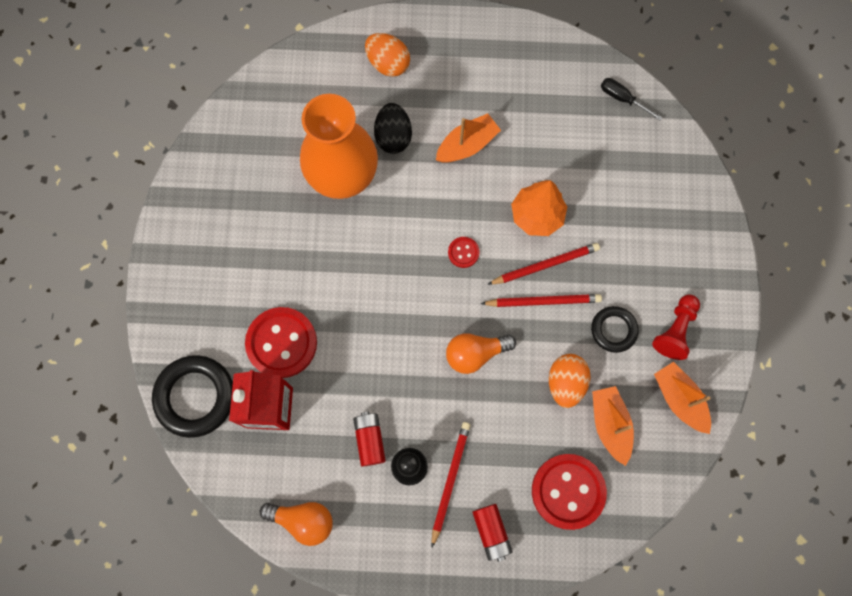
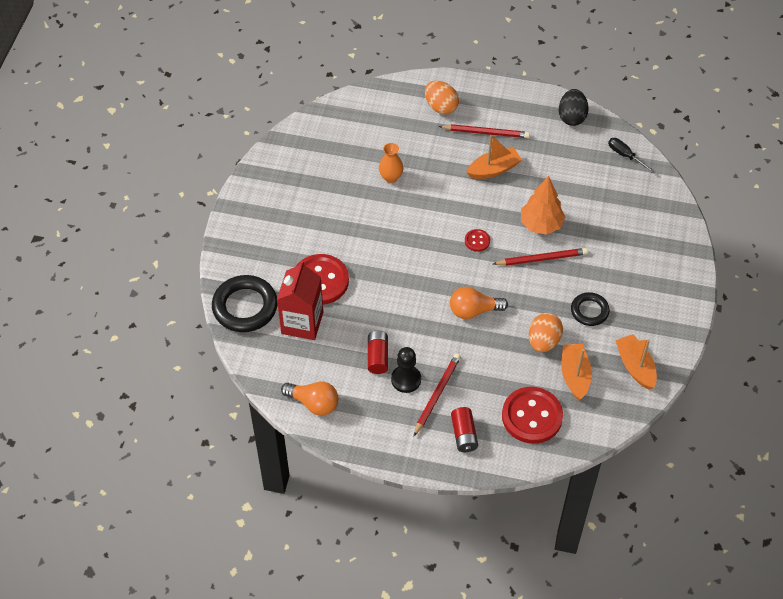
camera: 10 degrees right, 20 degrees down
orange vase [300,94,378,199] -> orange vase [379,143,403,183], size x0.41
black egg [374,103,412,154] -> black egg moved to [559,89,589,126]
red pencil [481,294,602,307] -> red pencil moved to [439,124,530,138]
red pawn [652,294,700,360] -> none

